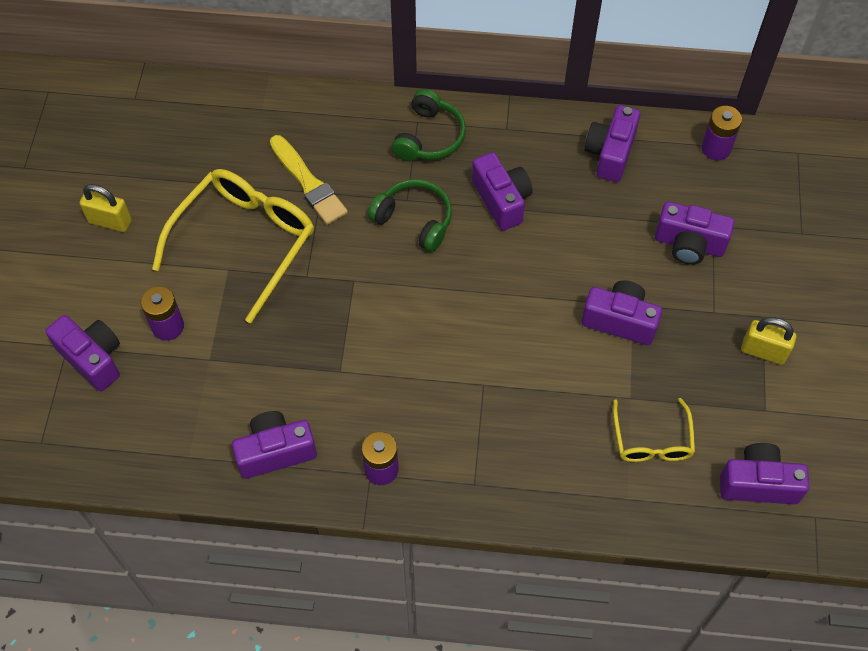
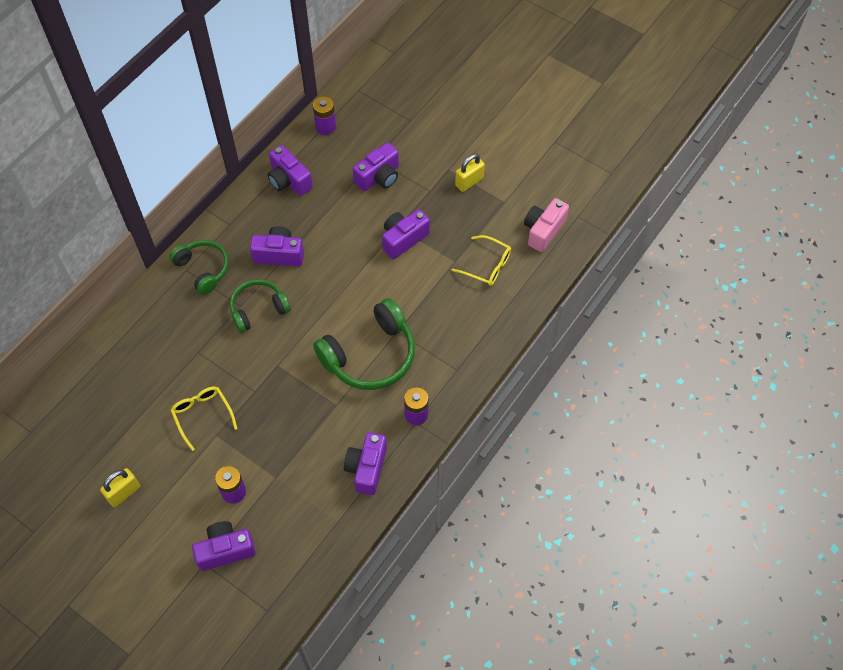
camera: 60 degrees left, 0 degrees up
yellow glasses [152,169,314,323] -> yellow glasses [171,387,238,451], size x0.54
yellow brush [270,135,348,225] -> none
purple camera [720,443,809,504] -> pink camera [524,198,569,252]
none -> green headphones [313,298,415,390]

